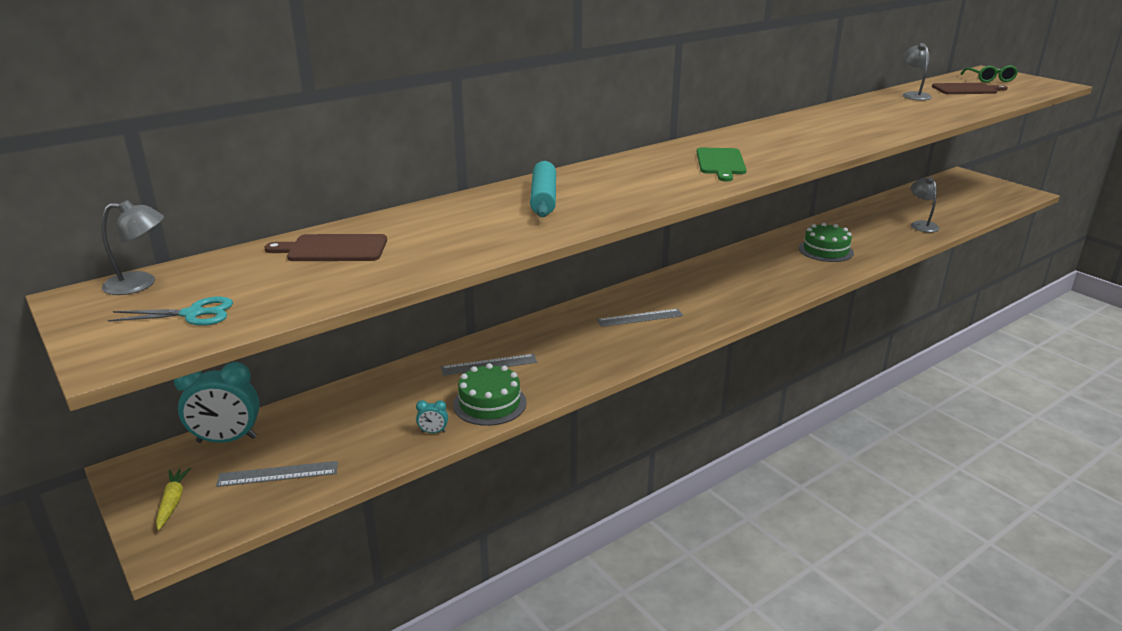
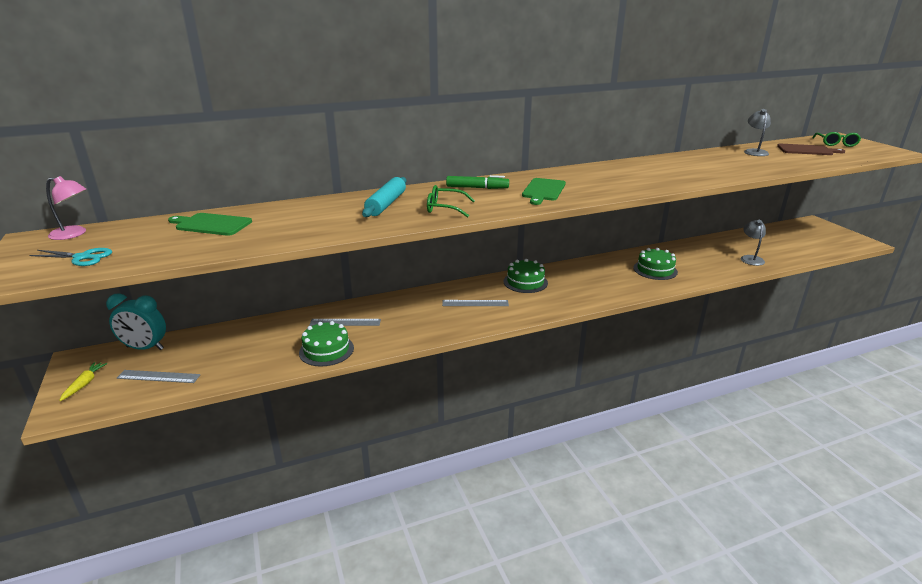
camera: 15 degrees right, 0 degrees up
grey lamp [102,200,164,295] -> pink lamp [46,176,87,240]
brown cutting board [264,234,387,261] -> green cutting board [168,213,252,236]
turquoise clock [416,400,448,433] -> none
none -> green glasses [427,185,475,217]
none -> green marker [446,175,509,189]
none -> green cake [503,259,548,293]

